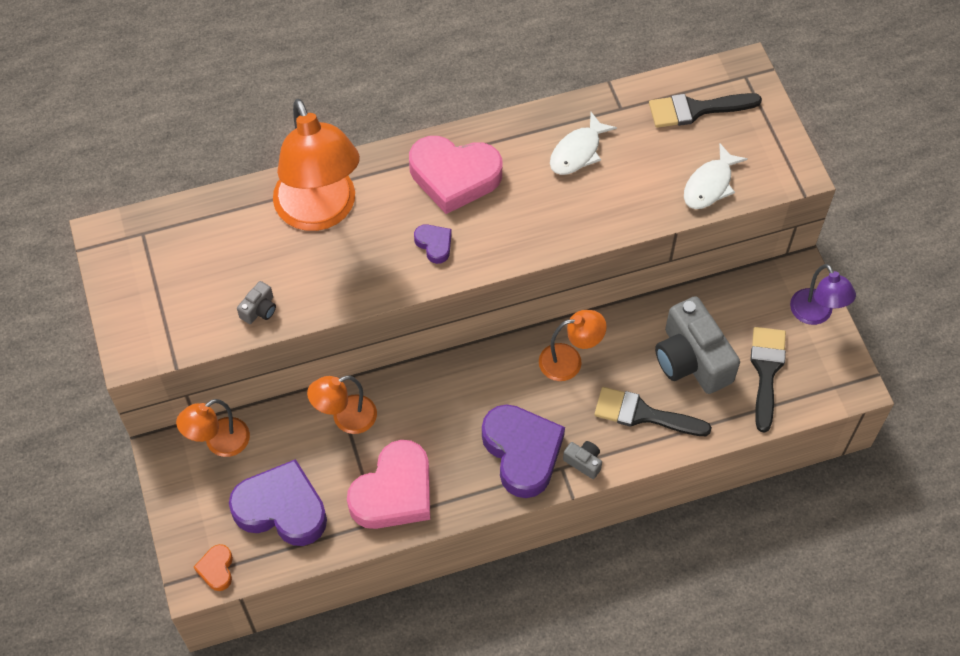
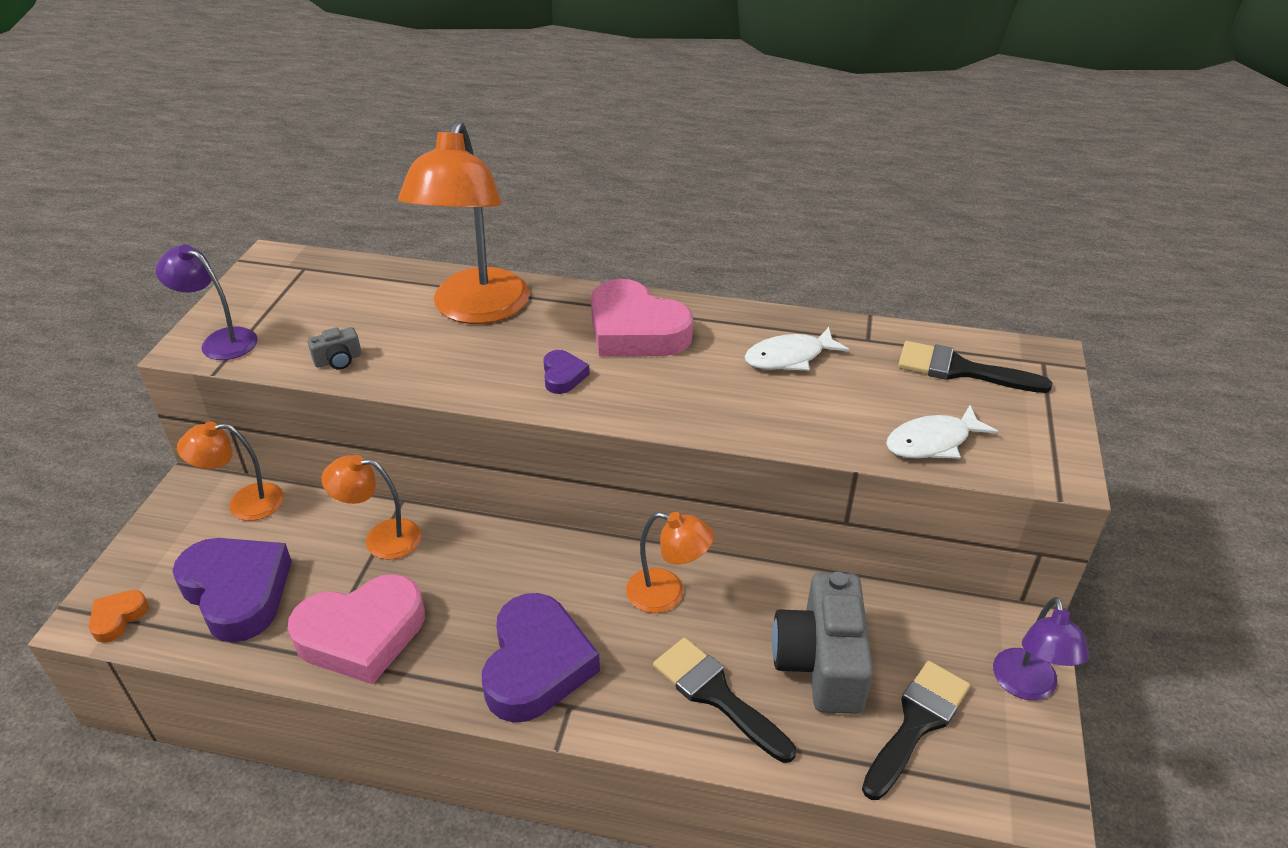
camera: 30 degrees right, 20 degrees down
grey camera [563,441,602,479] -> none
none -> purple lamp [156,244,257,360]

